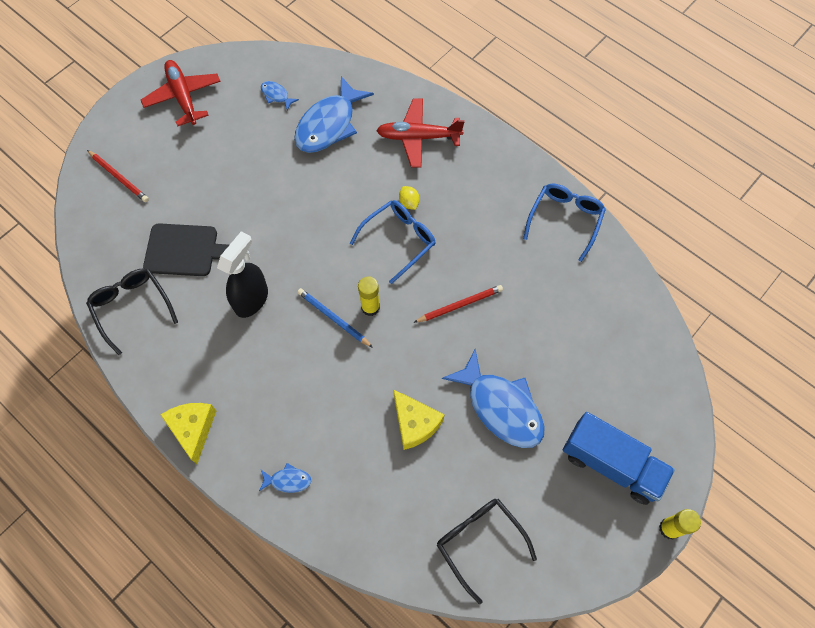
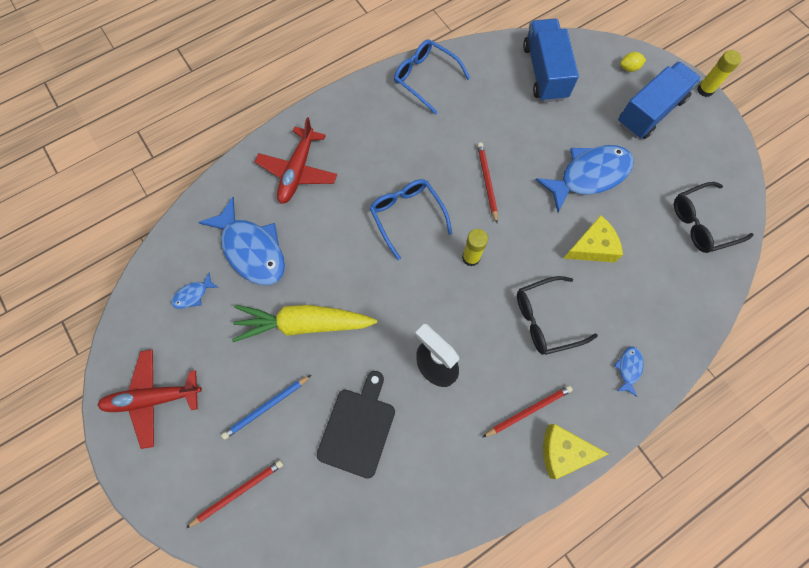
camera: 75 degrees left, 5 degrees up
black glasses [86,269,178,355] -> black glasses moved to [517,276,598,355]
blue pencil [297,288,373,348] -> blue pencil moved to [221,375,311,440]
yellow lemon [399,186,419,210] -> yellow lemon moved to [620,52,646,72]
none -> yellow carrot [232,305,377,342]
none -> red pencil [483,385,572,437]
none -> blue truck [523,19,579,102]

